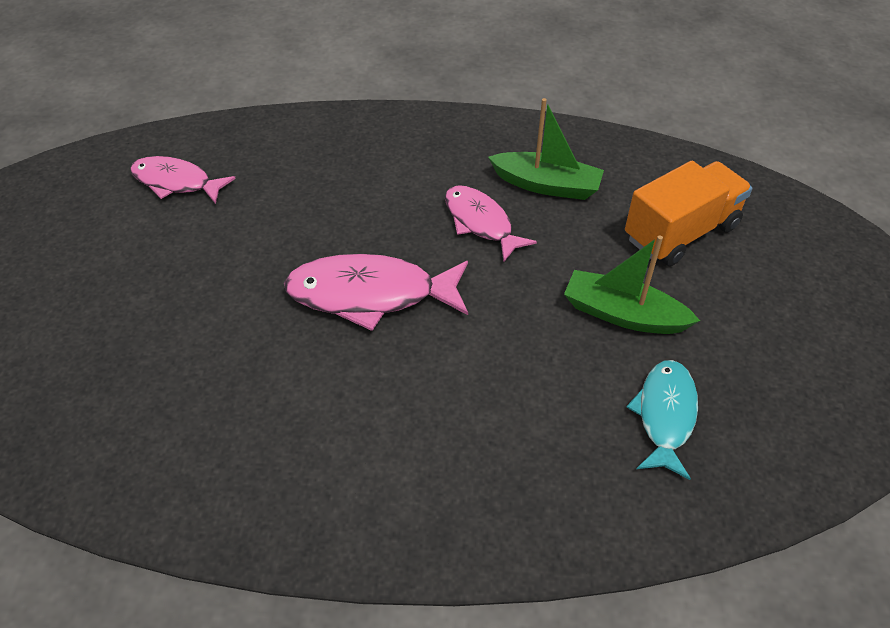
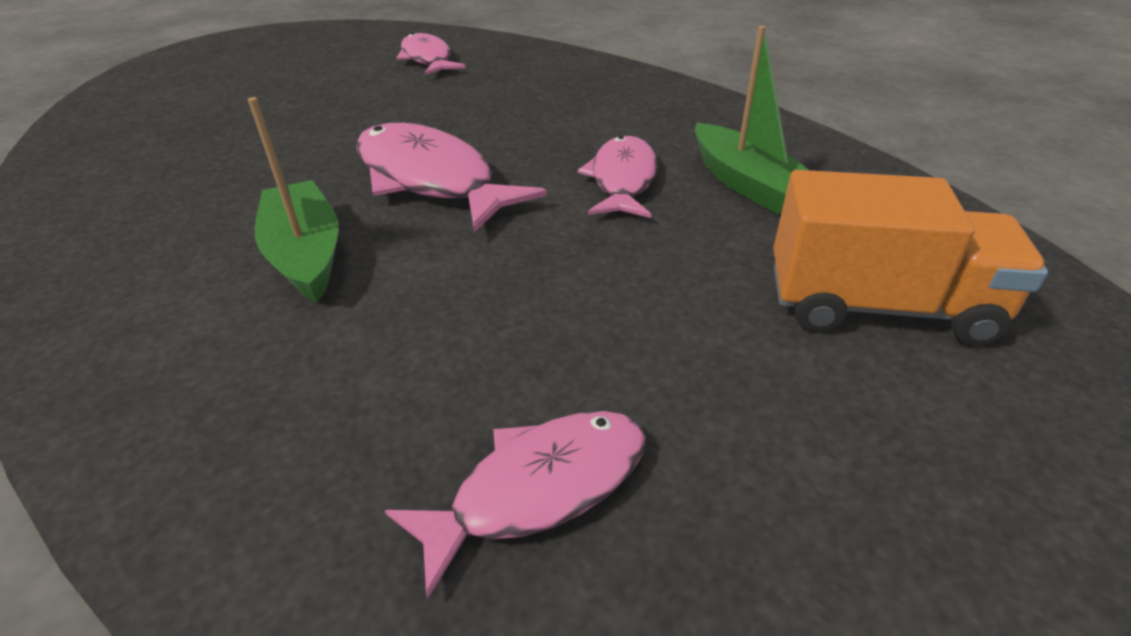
camera: 45 degrees right, 10 degrees down
green boat [564,235,700,334] -> green boat moved to [248,97,339,303]
turquoise fish [627,360,698,480] -> pink fish [385,411,646,600]

